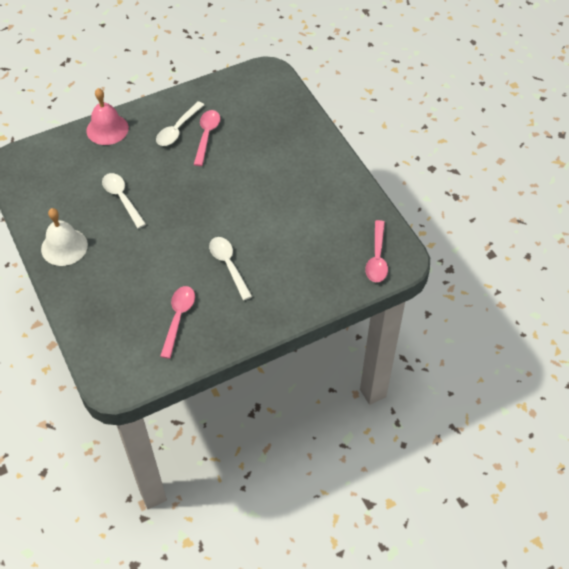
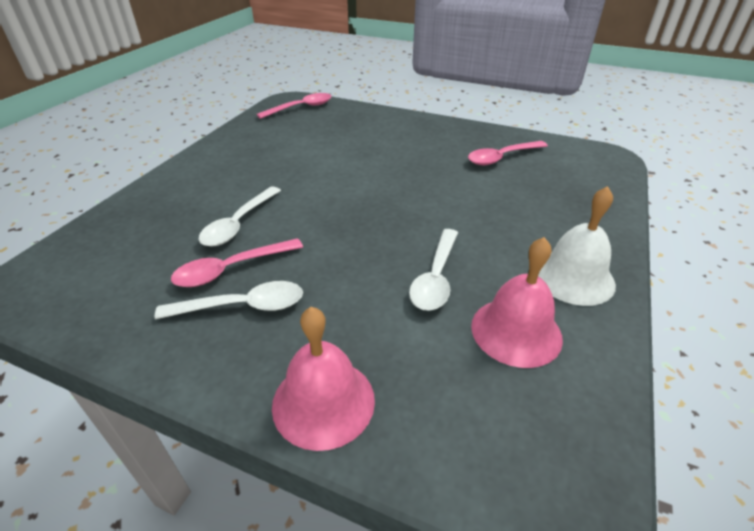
camera: 130 degrees left, 15 degrees down
white spoon [209,237,252,300] -> white spoon moved to [199,187,281,247]
none -> pink bell [471,237,563,368]

